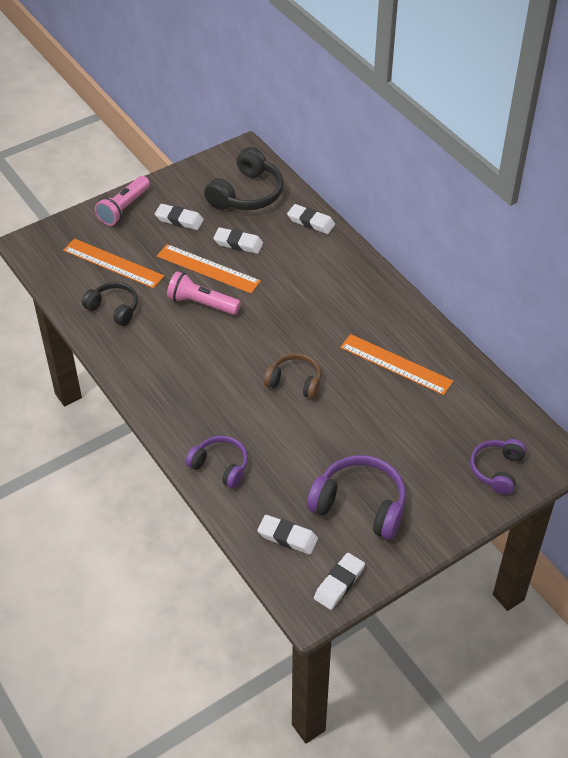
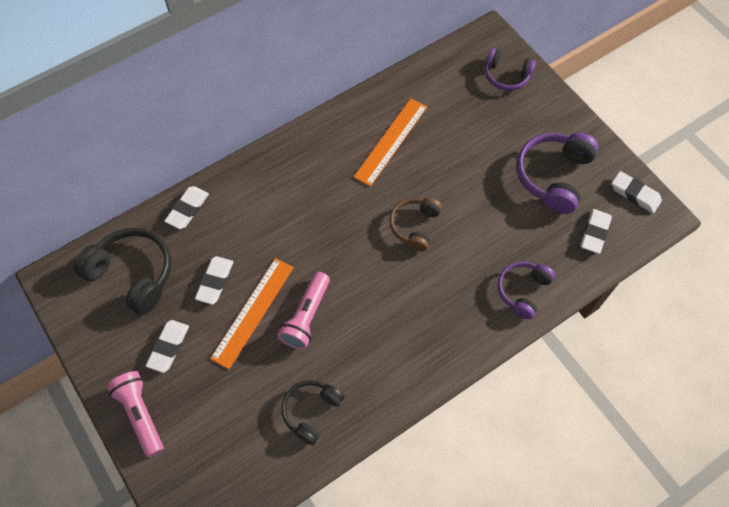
camera: 90 degrees left, 15 degrees up
orange ruler [63,238,164,289] -> none
pink flashlight [95,176,150,226] -> pink flashlight turned 150 degrees counterclockwise [107,371,164,458]

